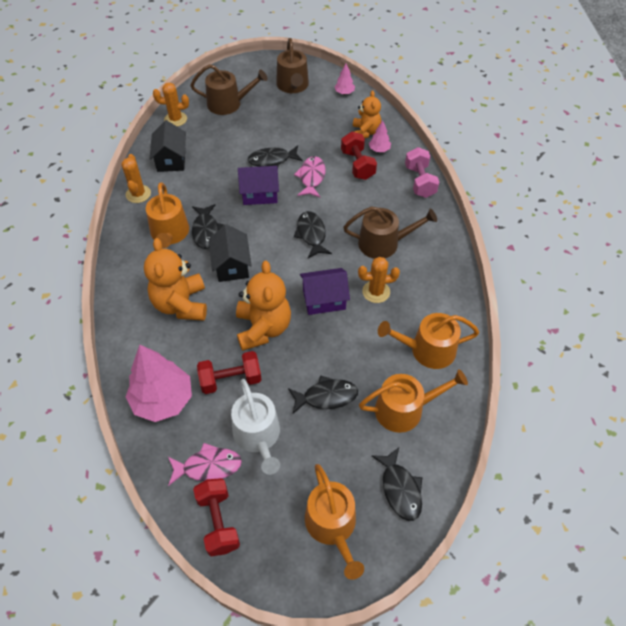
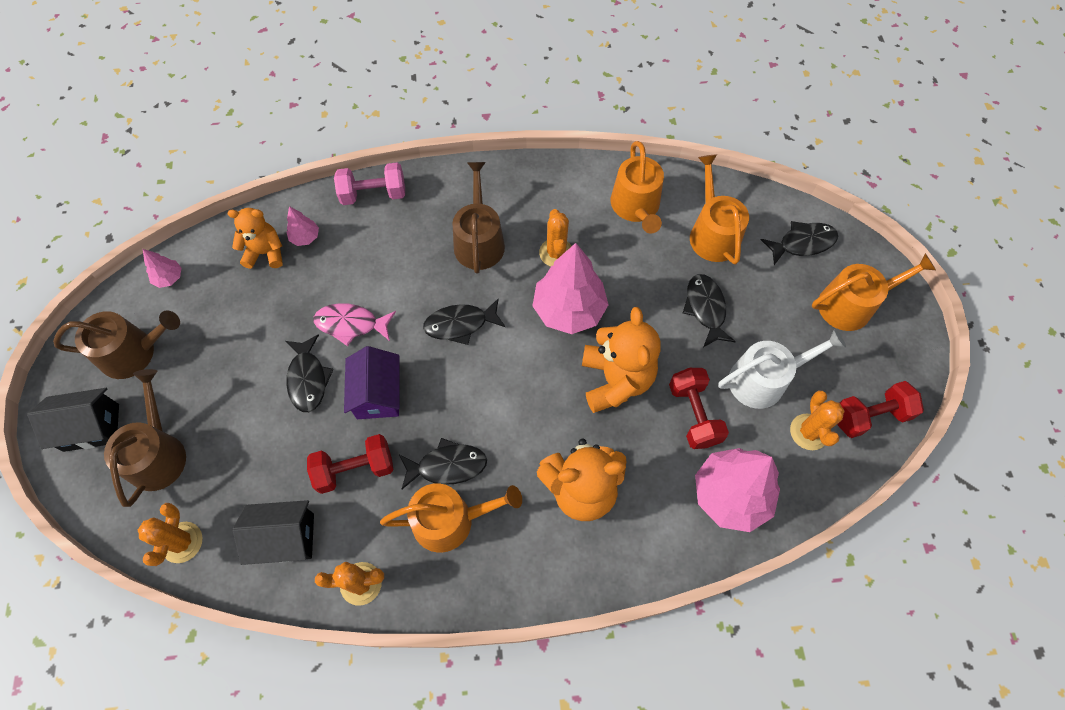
camera: 90 degrees left, 10 degrees up
pink fish [168,443,242,486] -> orange cactus [790,390,844,450]
black house [209,224,252,282] -> black house moved to [27,388,119,452]
orange teddy bear [236,261,291,351] -> orange teddy bear turned 90 degrees clockwise [582,307,660,413]
purple house [300,268,350,315] -> pink tree [532,243,609,334]
red dumbbell [341,132,377,180] -> red dumbbell moved to [307,434,394,494]

